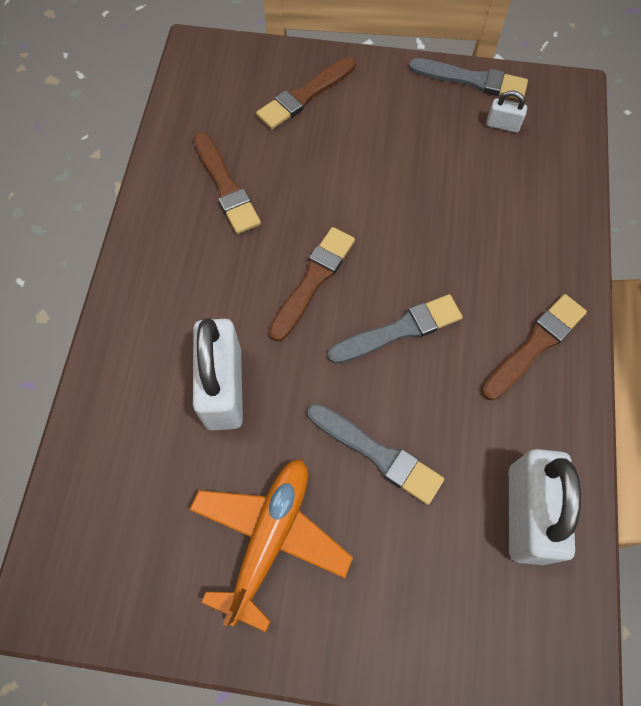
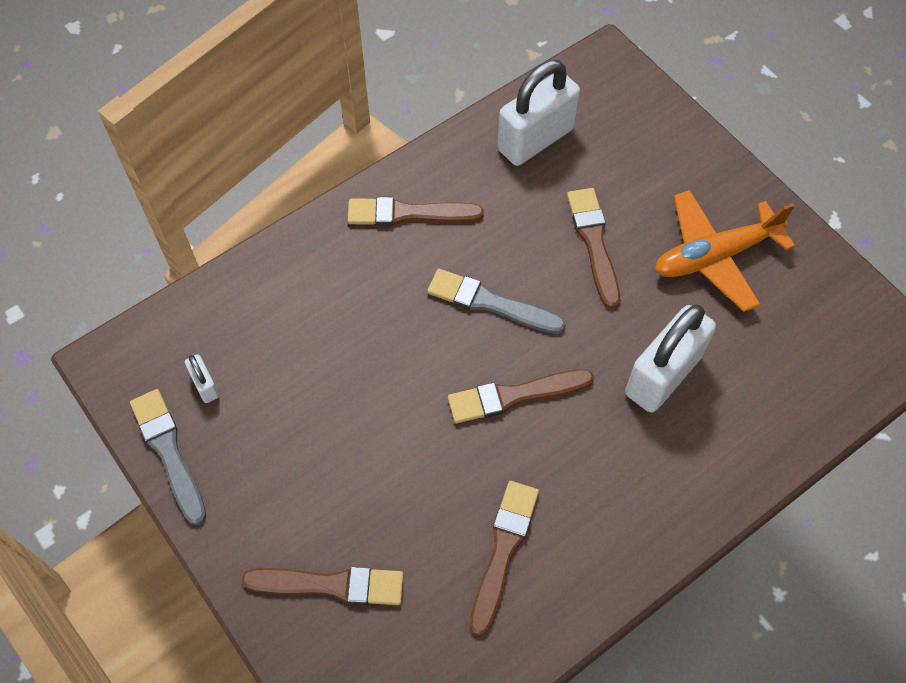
camera: 135 degrees left, 5 degrees down
grey brush [307,403,444,505] -> brown brush [567,188,620,309]

